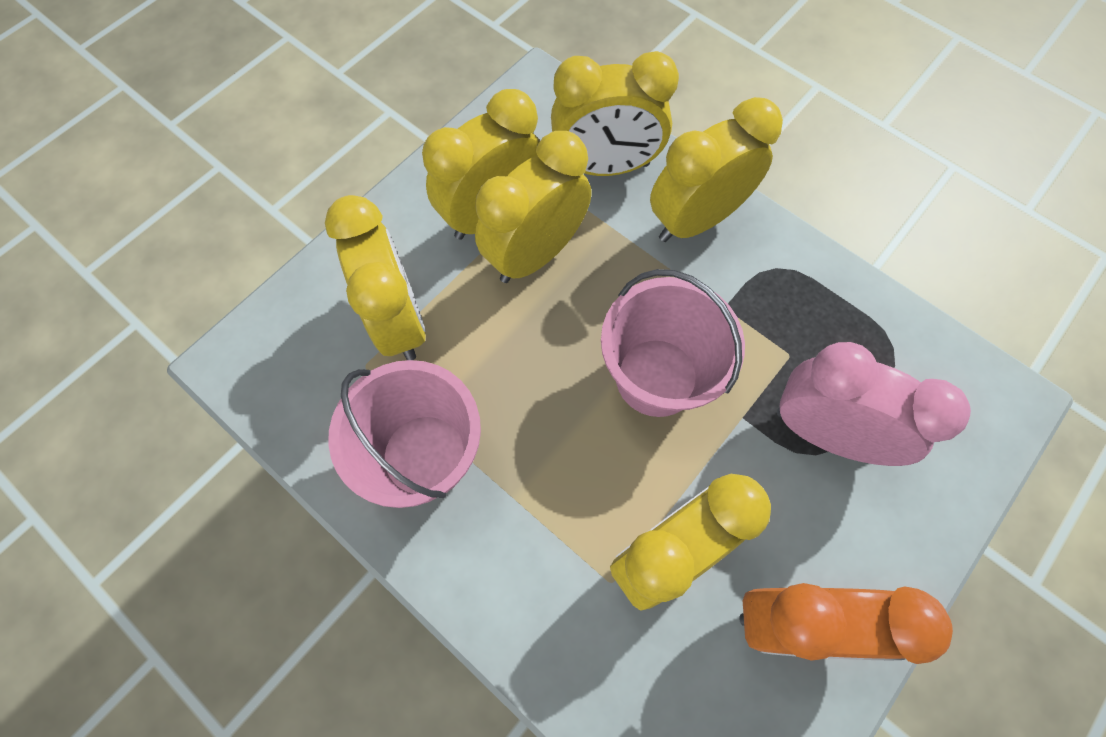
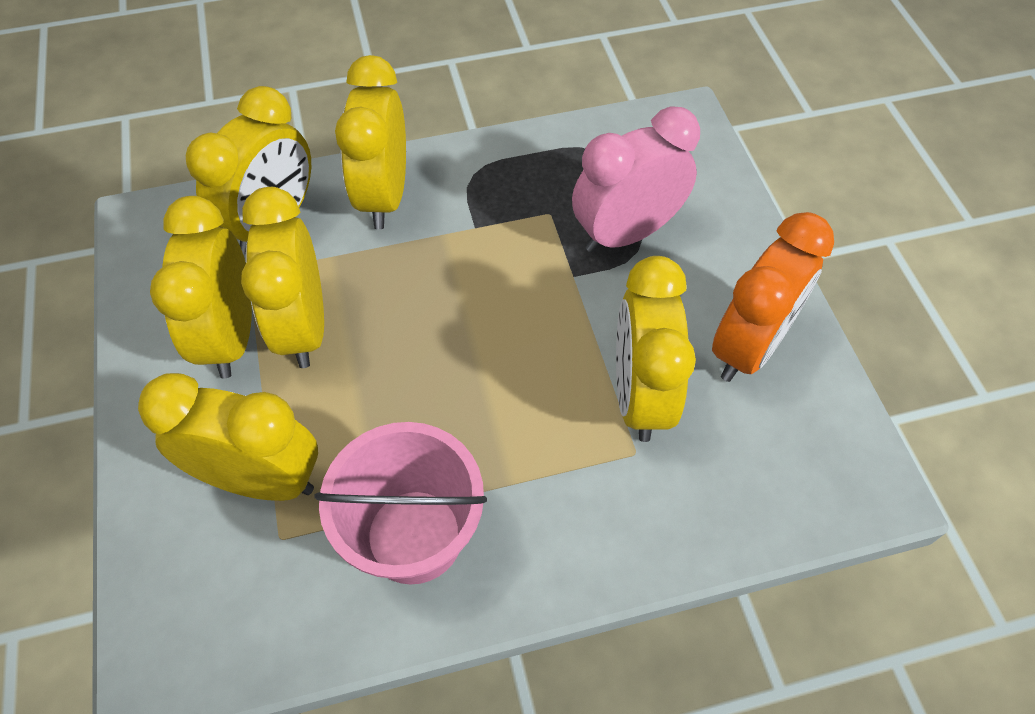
camera: 55 degrees left, 10 degrees down
pink bucket [601,269,745,417] -> none

